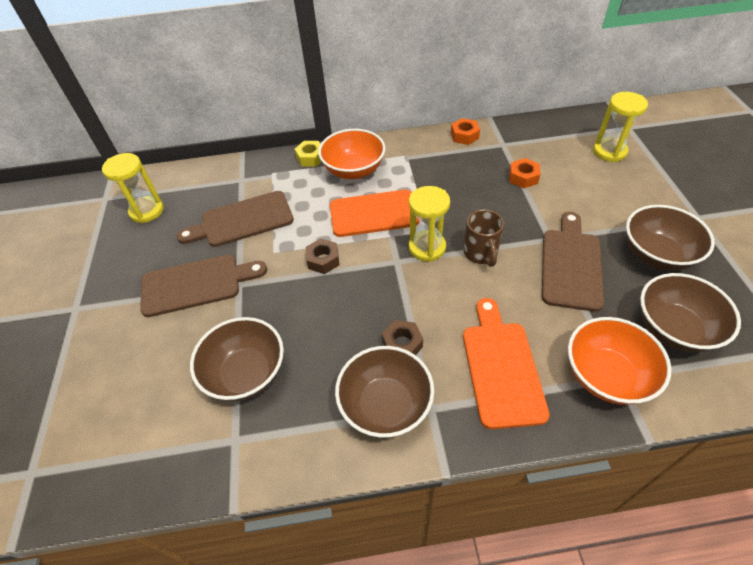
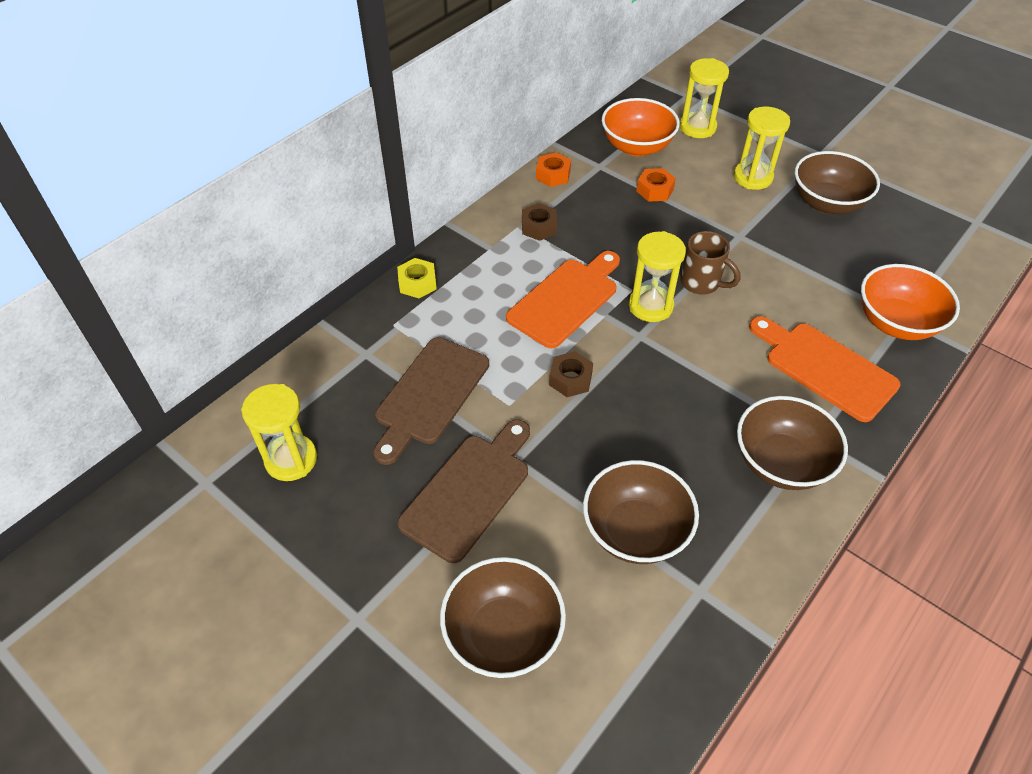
camera: 45 degrees left, 0 degrees up
orange bowl [318,129,385,179] -> orange bowl moved to [602,98,680,156]
brown nut [382,320,423,355] -> brown nut moved to [522,203,557,241]
brown cutting board [542,212,604,312] -> none
brown bowl [640,273,741,352] -> brown bowl moved to [440,557,566,678]
none -> yellow hourglass [733,107,790,190]

